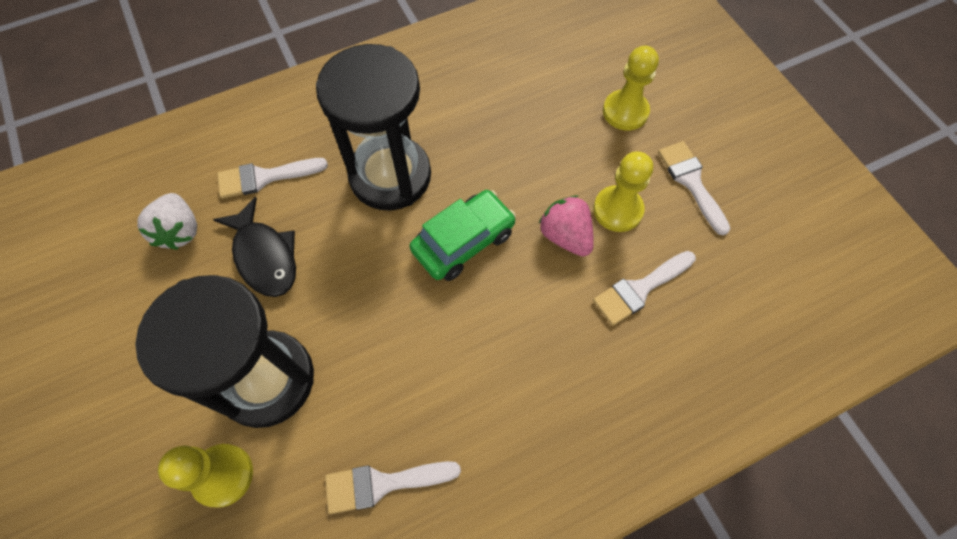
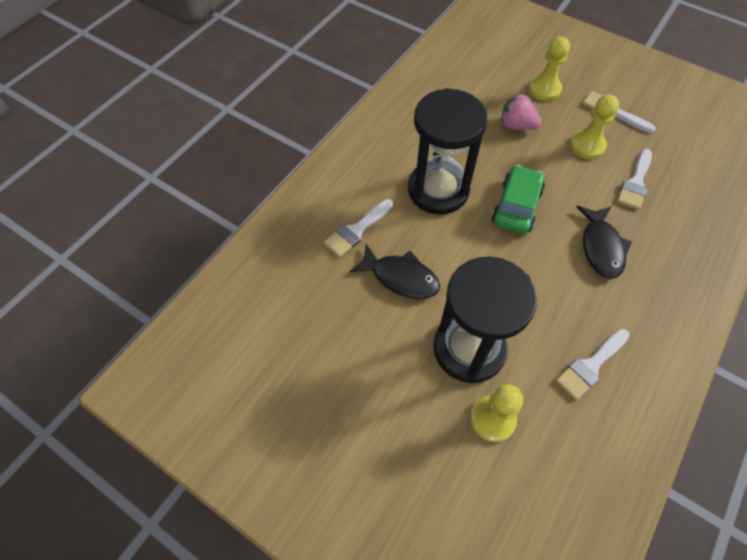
camera: 30 degrees left, 5 degrees down
white strawberry [137,193,197,250] -> none
pink strawberry [539,196,594,256] -> pink strawberry moved to [501,94,542,130]
none -> black fish [577,206,632,279]

